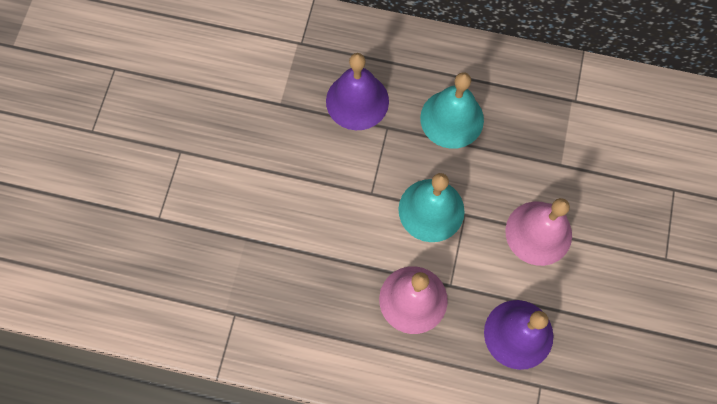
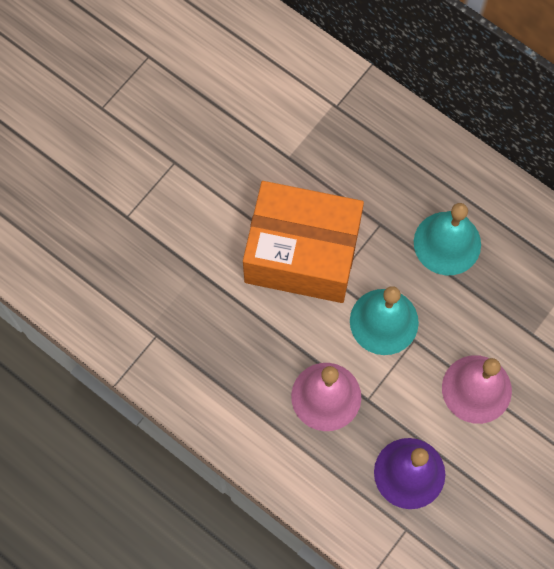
camera: 25 degrees right, 0 degrees up
purple bell [326,53,389,130] -> none
none -> orange box [243,181,364,303]

